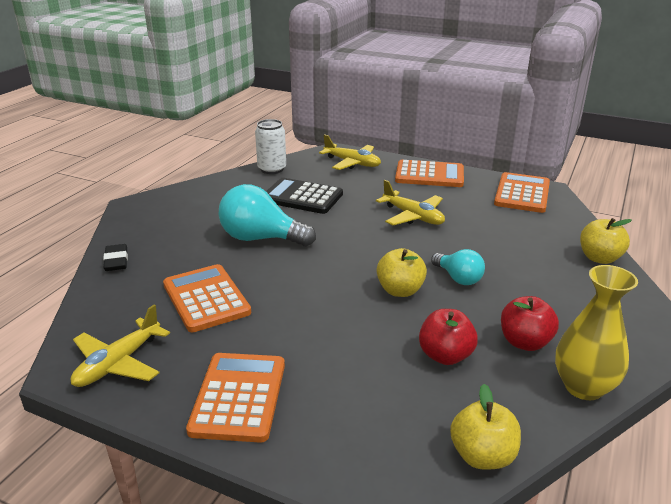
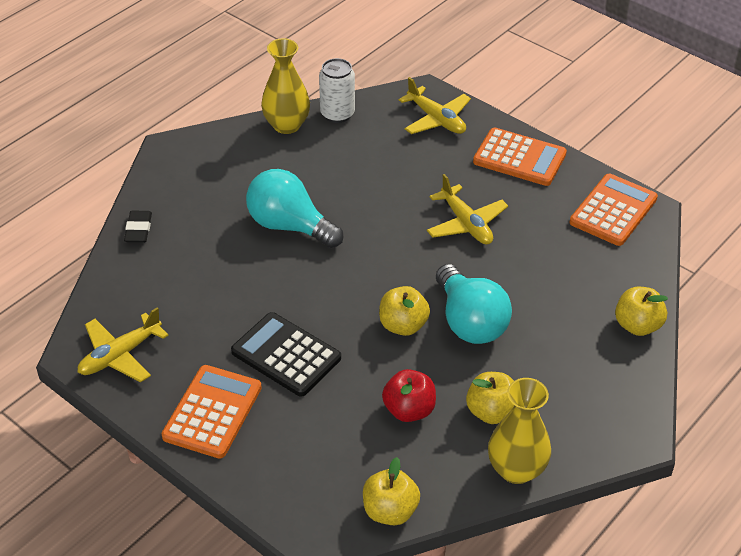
camera: 15 degrees right, 15 degrees up
orange calculator [163,264,251,332] -> none
black calculator [266,178,343,214] -> black calculator moved to [231,312,341,397]
turquoise light bulb [431,249,485,285] -> turquoise light bulb [436,264,512,344], size x1.73
red apple [501,296,559,351] -> yellow apple [466,372,515,424]
none -> yellow vase [261,38,310,134]

